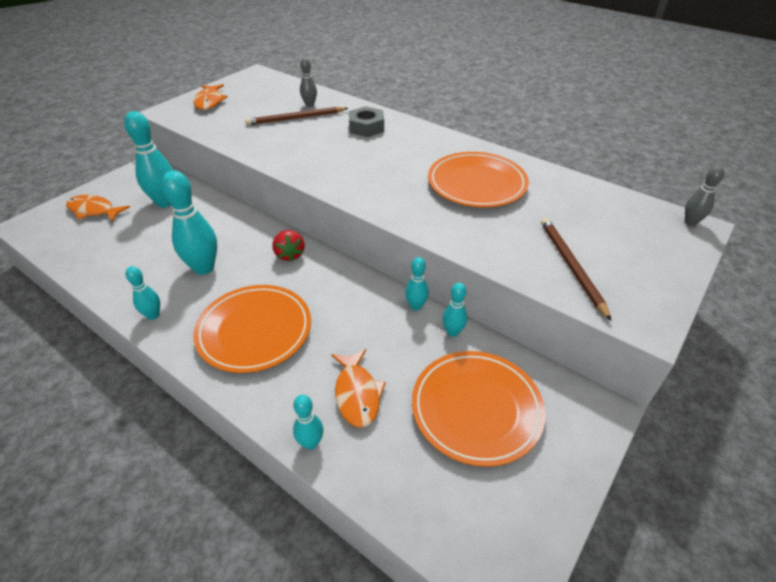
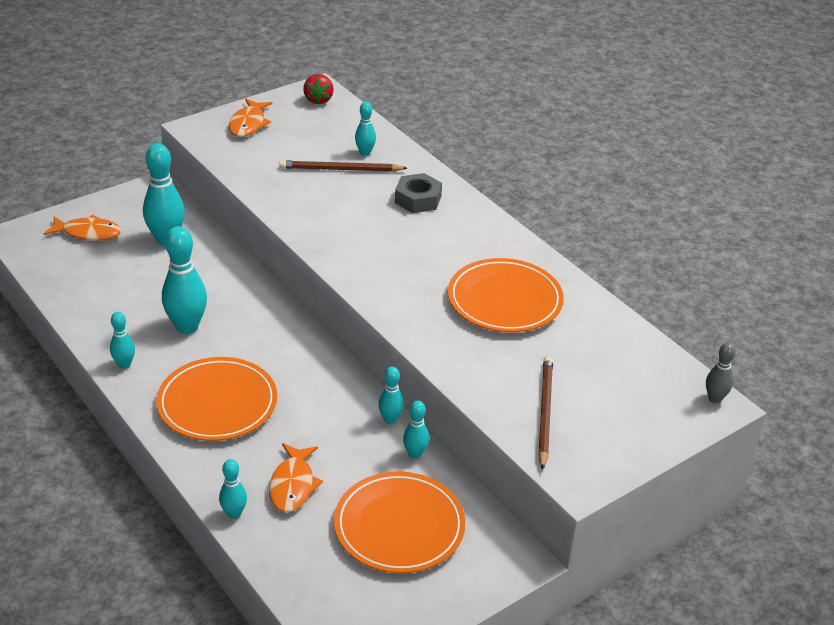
camera: 15 degrees right, 5 degrees down
orange fish [66,195,130,222] -> orange fish turned 150 degrees clockwise [43,215,121,241]
red strawberry [272,230,305,261] -> red strawberry moved to [303,74,334,104]
grey bowling pin [300,58,317,107] -> turquoise bowling pin [355,102,376,156]

